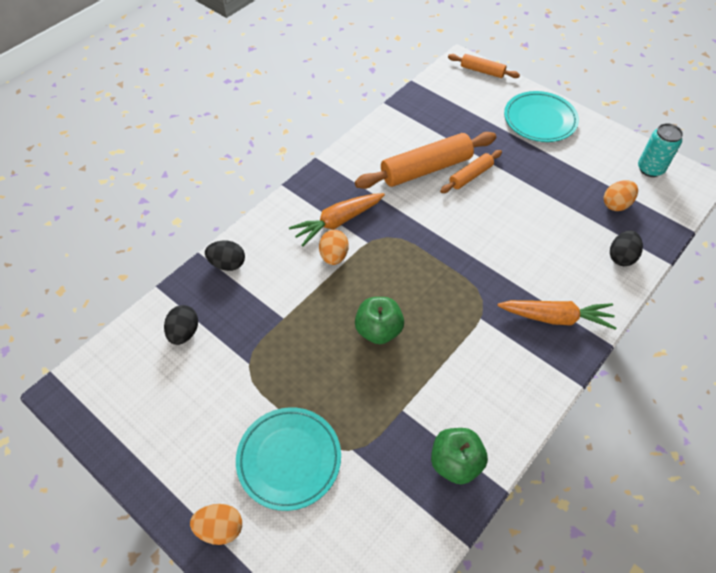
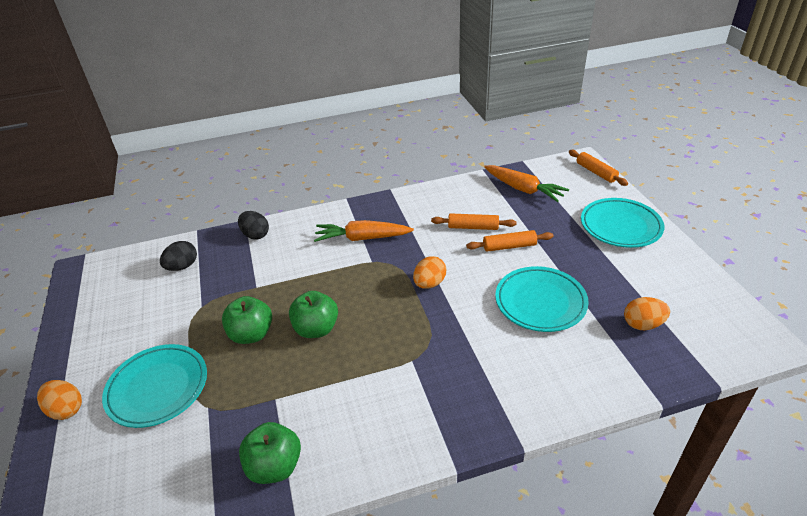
camera: 35 degrees right, 15 degrees down
orange egg [319,230,349,265] -> orange egg moved to [413,256,446,289]
orange rolling pin [355,132,496,189] -> orange rolling pin [431,213,517,230], size x0.54
orange carrot [498,300,616,330] -> orange carrot moved to [484,165,569,202]
black egg [610,230,643,266] -> none
turquoise can [638,123,683,177] -> none
none -> green apple [222,296,272,344]
none -> turquoise plate [495,266,589,332]

